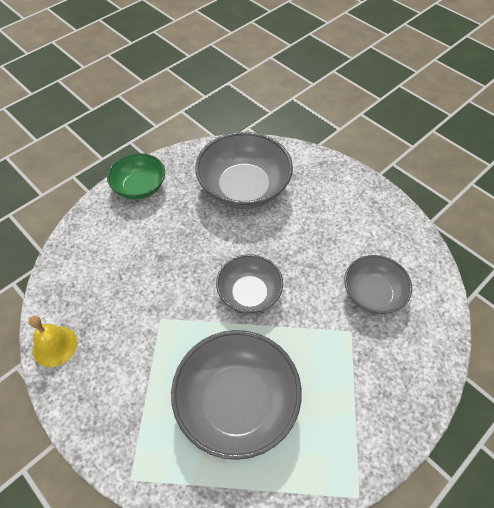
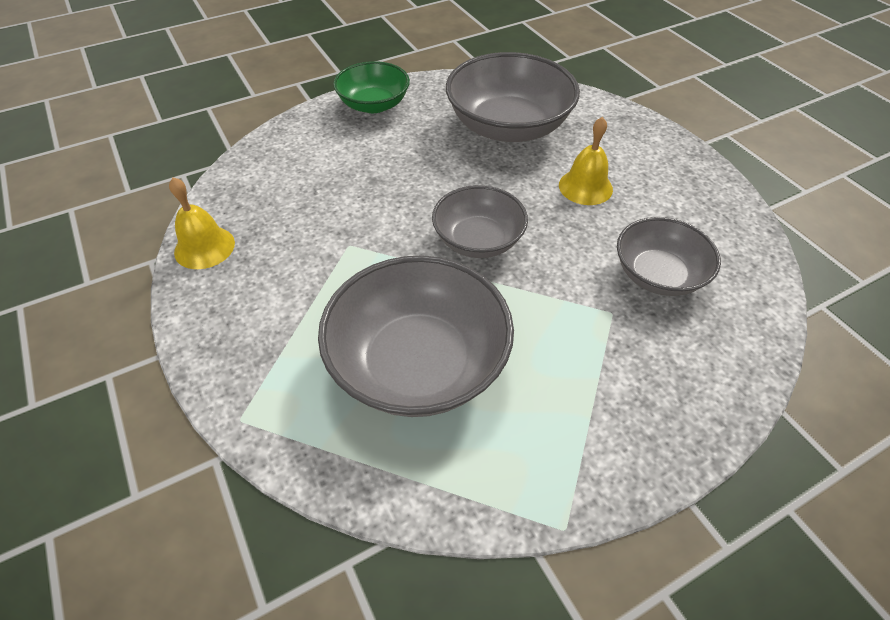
camera: 15 degrees right, 5 degrees down
none -> yellow bell [559,117,613,205]

